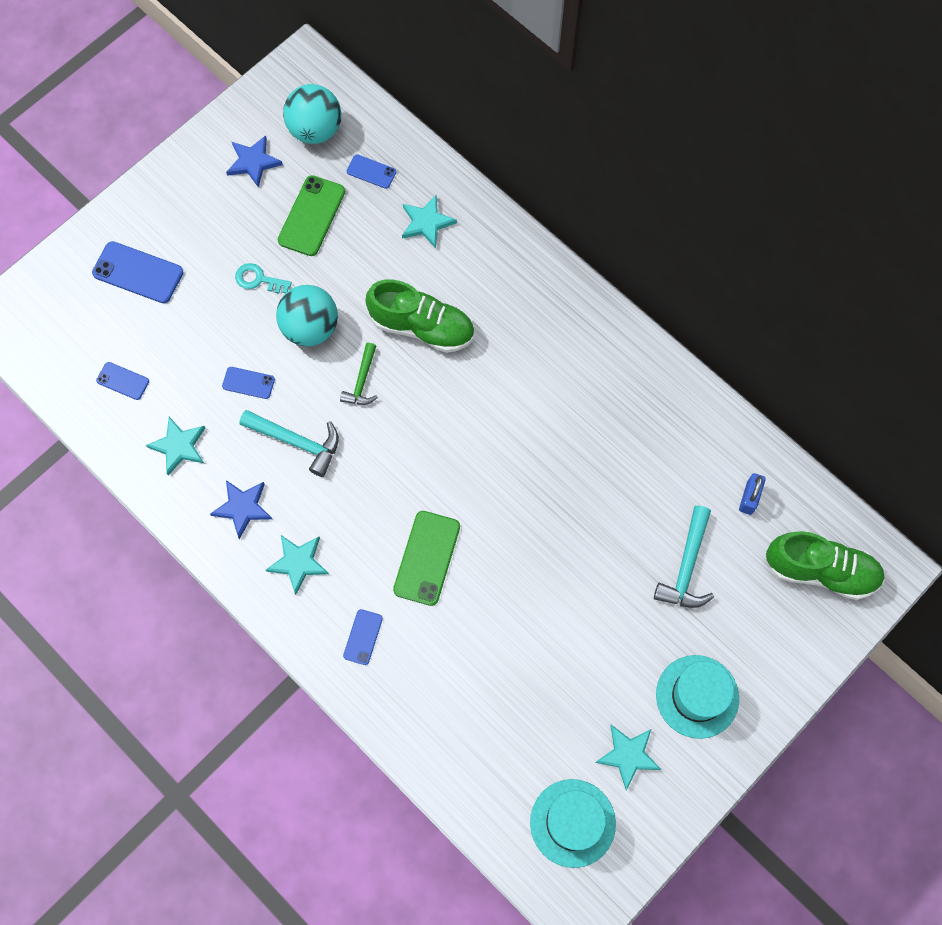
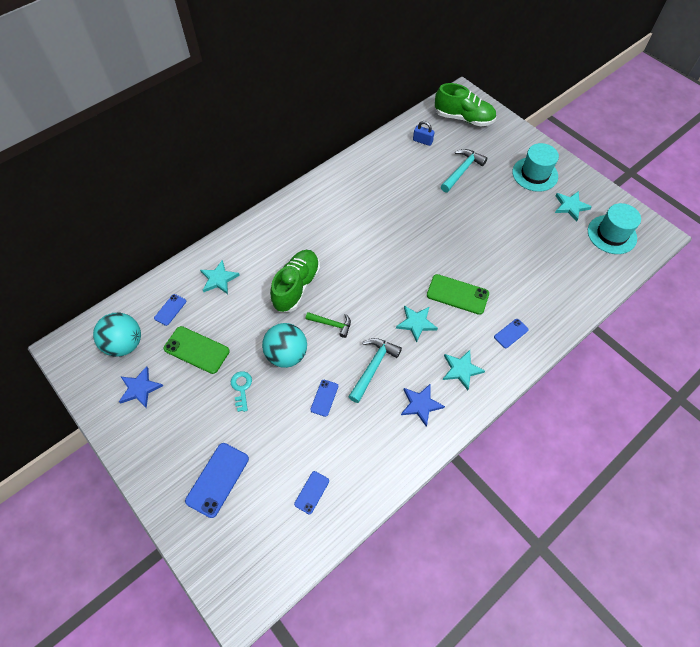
camera: 85 degrees left, 10 degrees down
turquoise star [146,417,205,476] -> turquoise star moved to [396,306,438,343]
turquoise key [235,263,292,294] -> turquoise key turned 150 degrees clockwise [231,371,252,412]
blue phone [343,609,383,665] -> blue phone turned 60 degrees counterclockwise [494,319,529,348]
turquoise hammer [654,506,714,608] -> turquoise hammer turned 75 degrees counterclockwise [441,149,487,192]
green shoe [766,531,885,600] -> green shoe turned 90 degrees clockwise [435,83,496,126]

